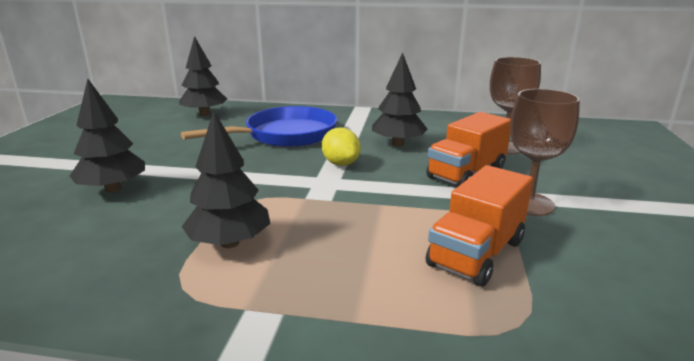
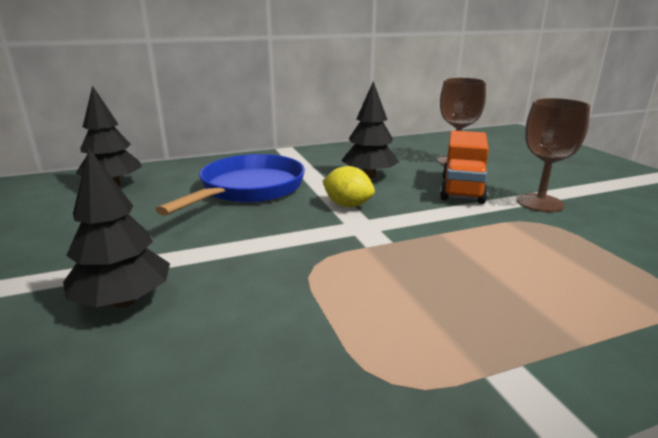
camera: 30 degrees left, 0 degrees up
black tree [182,111,270,248] -> none
orange truck [426,165,533,286] -> none

